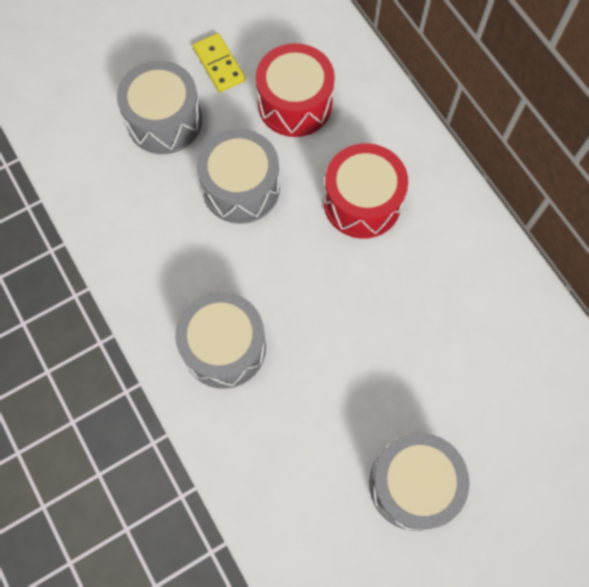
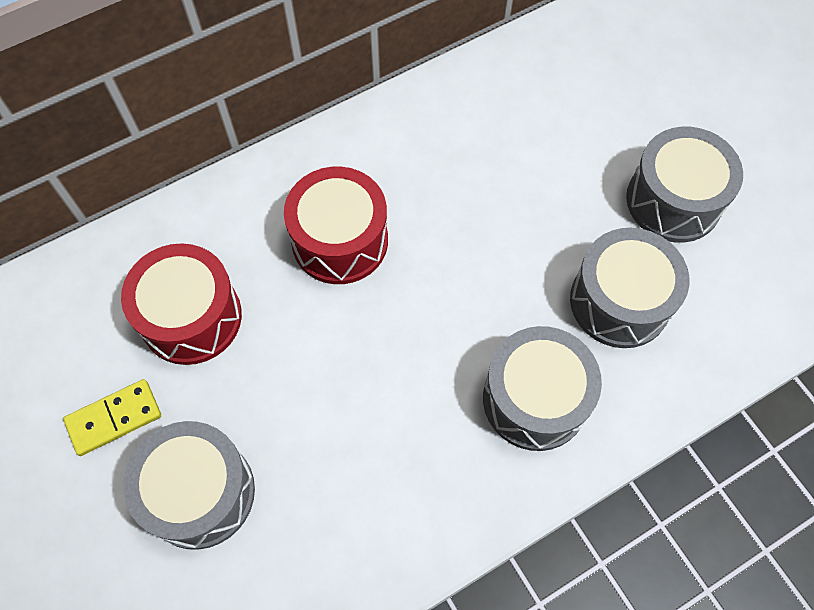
camera: 90 degrees left, 5 degrees down
grey drum [197,129,280,224] -> grey drum moved to [570,228,689,348]

